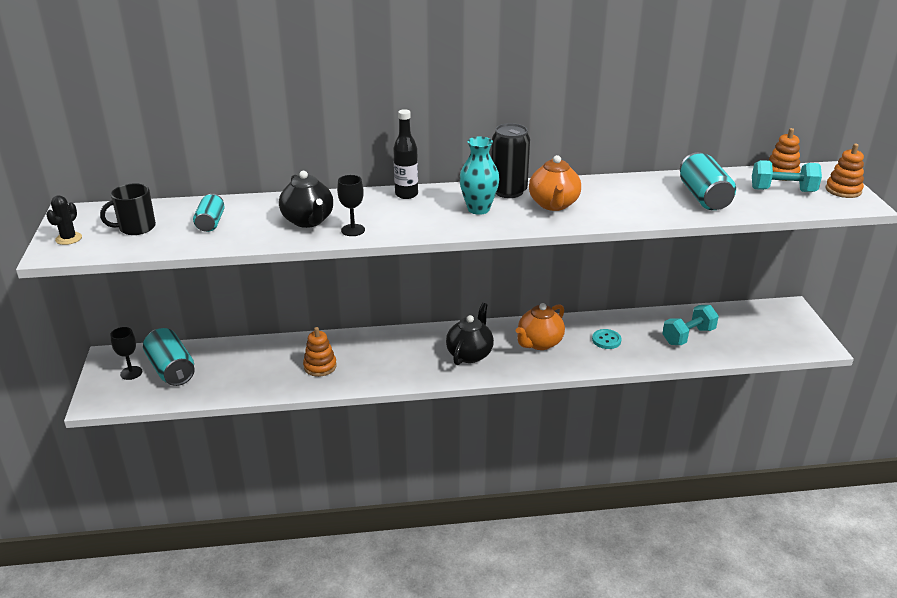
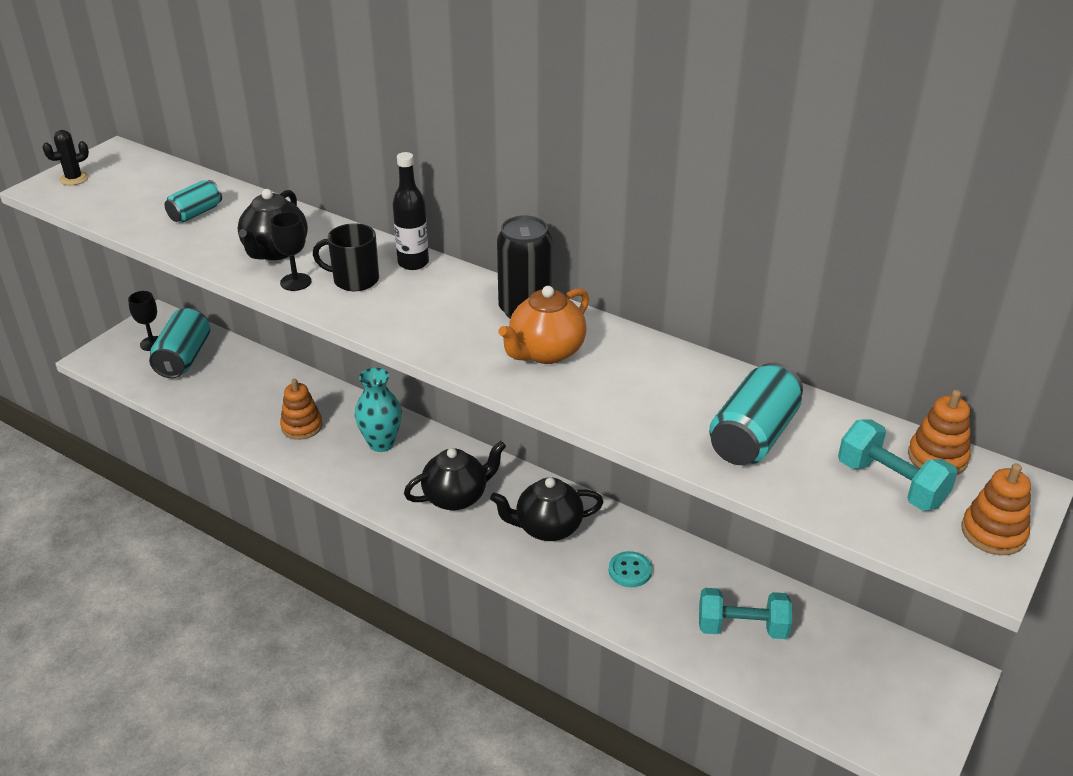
camera: 40 degrees right, 5 degrees up
black mug [100,183,156,235] -> black mug moved to [313,223,379,291]
turquoise vase [459,137,499,215] -> turquoise vase moved to [355,368,402,452]
orange teapot [516,303,565,350] -> black teapot [490,477,603,541]

